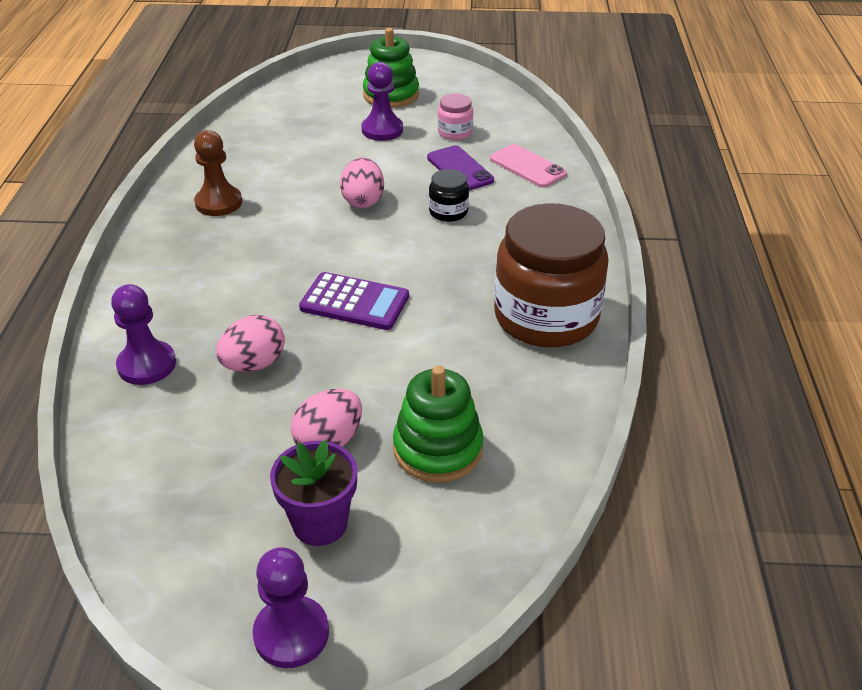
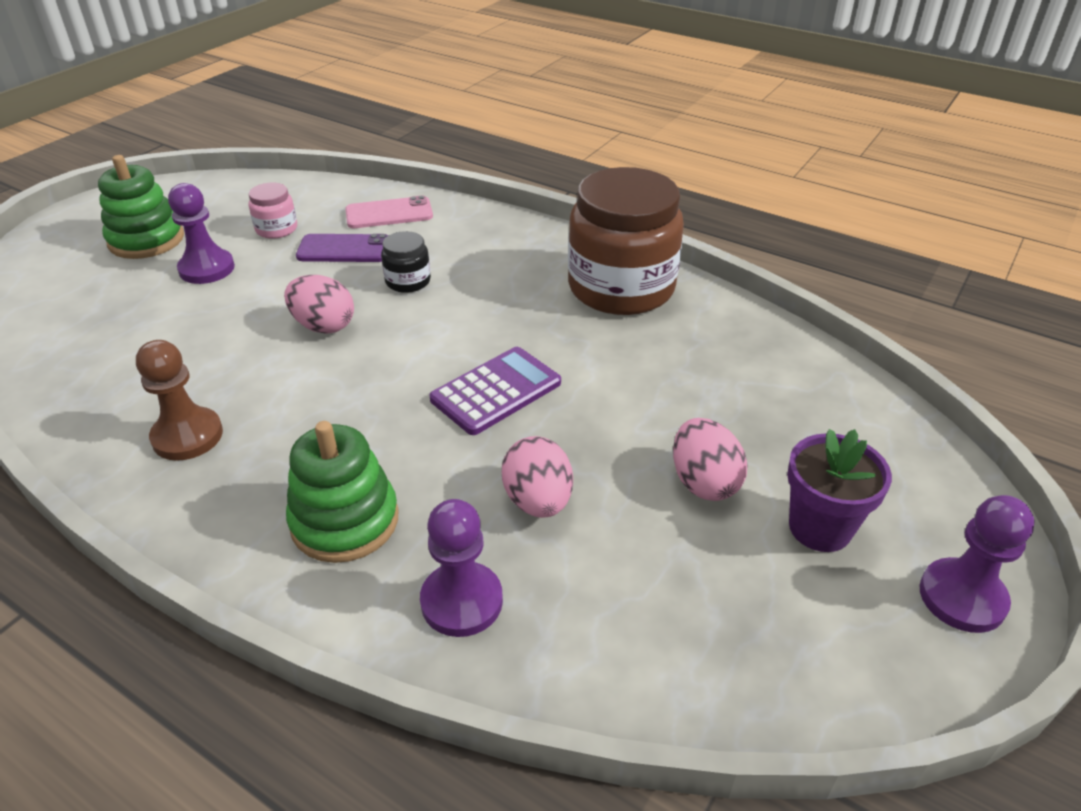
camera: 60 degrees left, 0 degrees up
green stacking toy [393,366,483,483] -> green stacking toy moved to [286,421,398,563]

